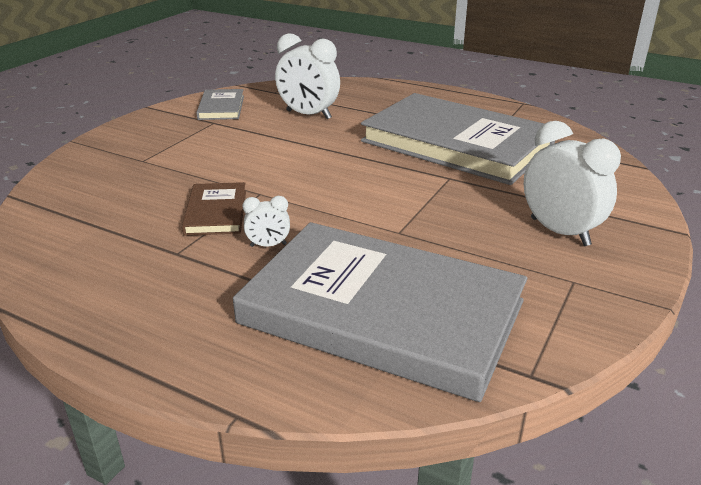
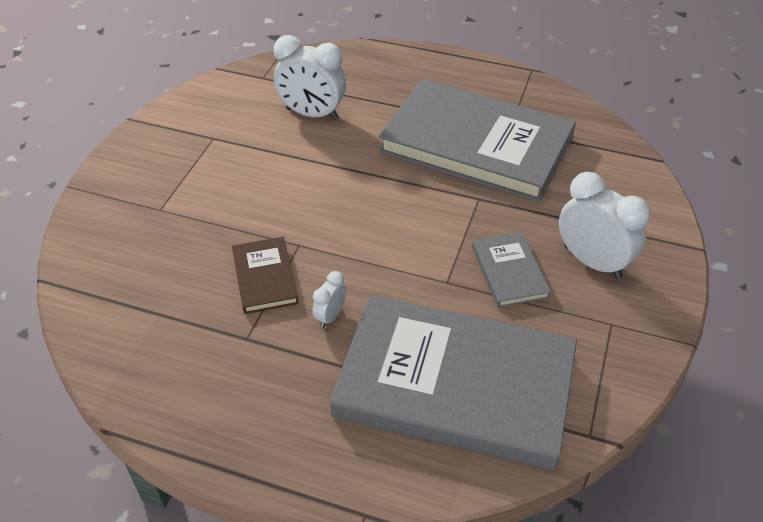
camera: 10 degrees left, 15 degrees up
grey book [196,89,244,120] -> grey book moved to [472,232,551,308]
white clock [243,196,290,247] -> white clock turned 135 degrees clockwise [312,271,346,328]

